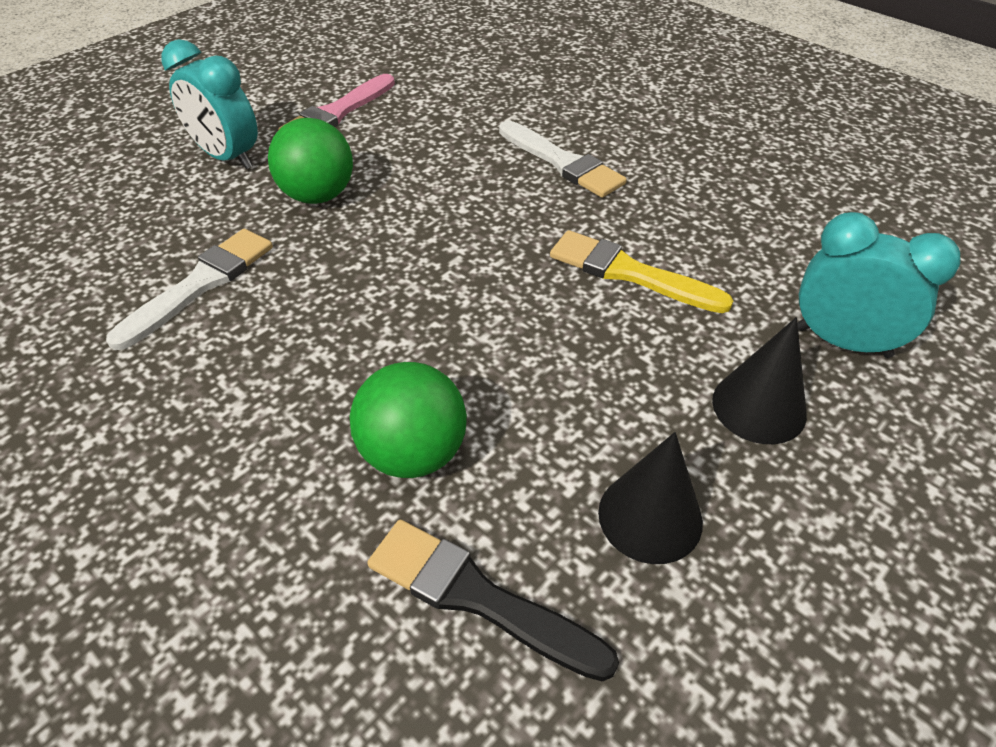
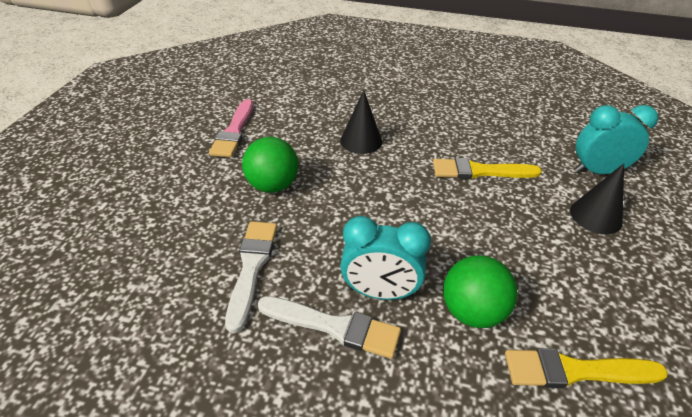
camera: 30 degrees left, 5 degrees down
turquoise clock [162,39,258,169] -> turquoise clock moved to [340,216,431,300]
black brush [367,520,619,682] -> yellow brush [505,348,668,388]
white brush [499,121,627,198] -> white brush moved to [257,296,401,359]
black cone [598,432,703,564] -> black cone moved to [340,90,382,154]

